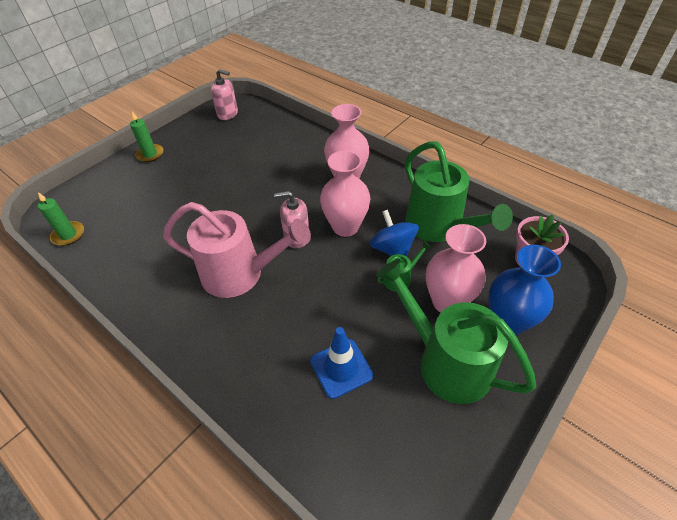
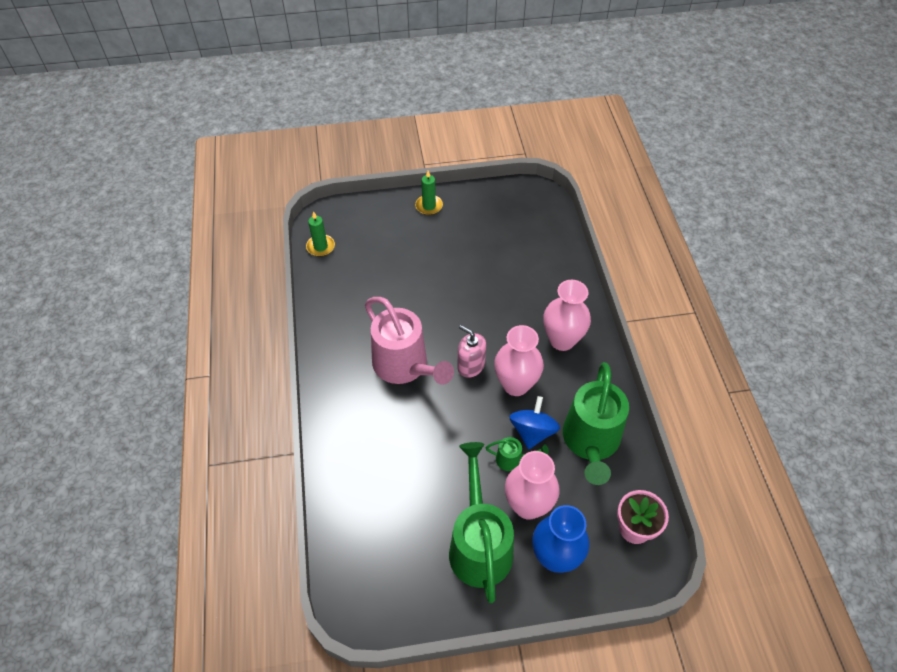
camera: 40 degrees right, 5 degrees up
pink soap dispenser [211,69,238,120] -> none
blue traffic cone [310,327,373,399] -> none

